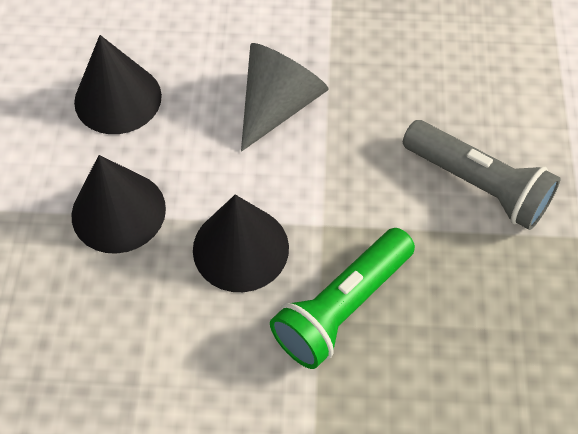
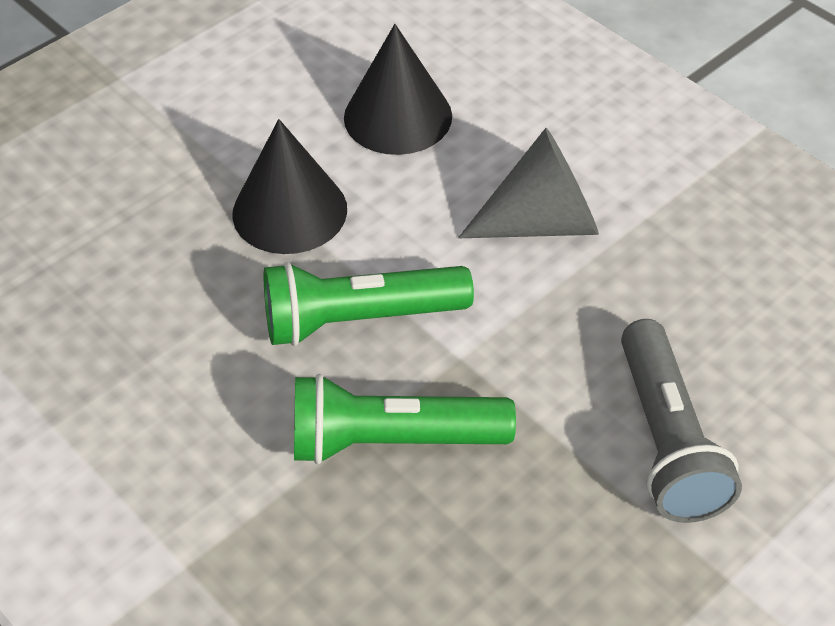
camera: 45 degrees right, 10 degrees down
black cone [193,195,289,292] -> green flashlight [264,262,474,346]

